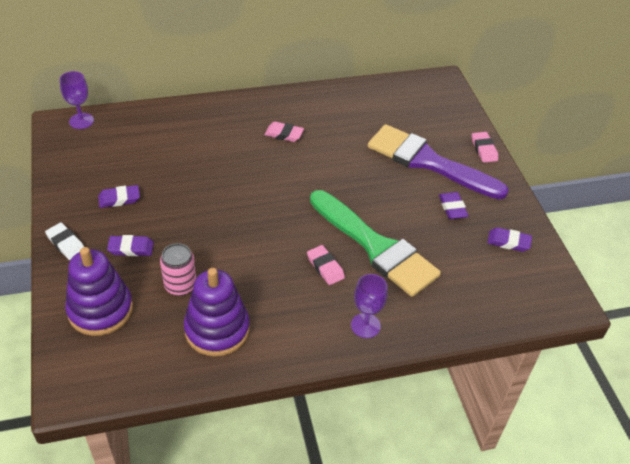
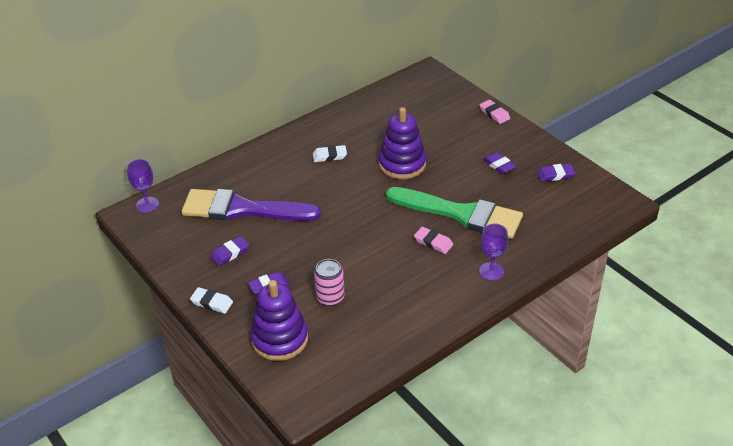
camera: 20 degrees left, 5 degrees down
purple stacking toy [184,268,250,357] -> purple stacking toy moved to [379,107,426,179]
pink eraser [264,122,304,142] -> white eraser [313,145,347,162]
purple brush [368,124,509,199] -> purple brush moved to [181,189,321,221]

